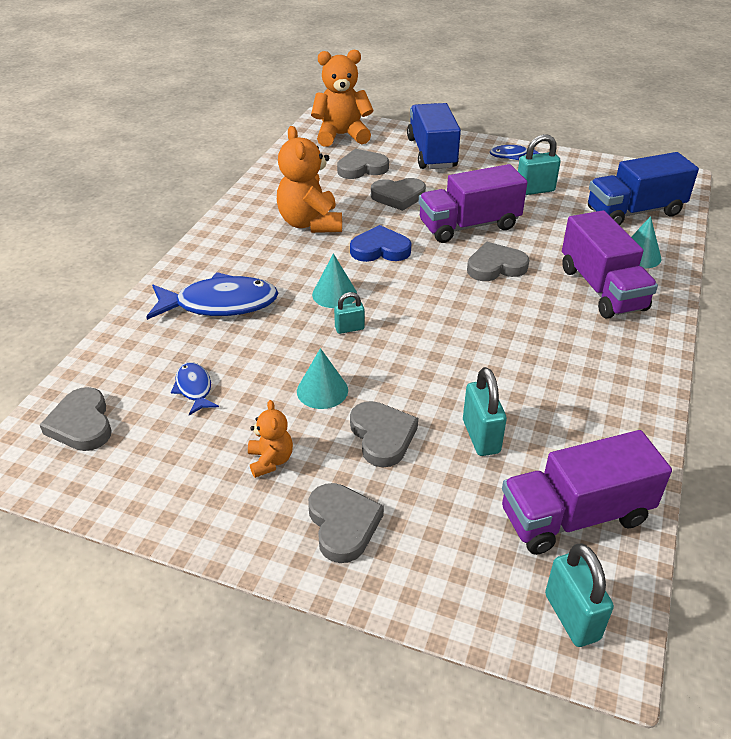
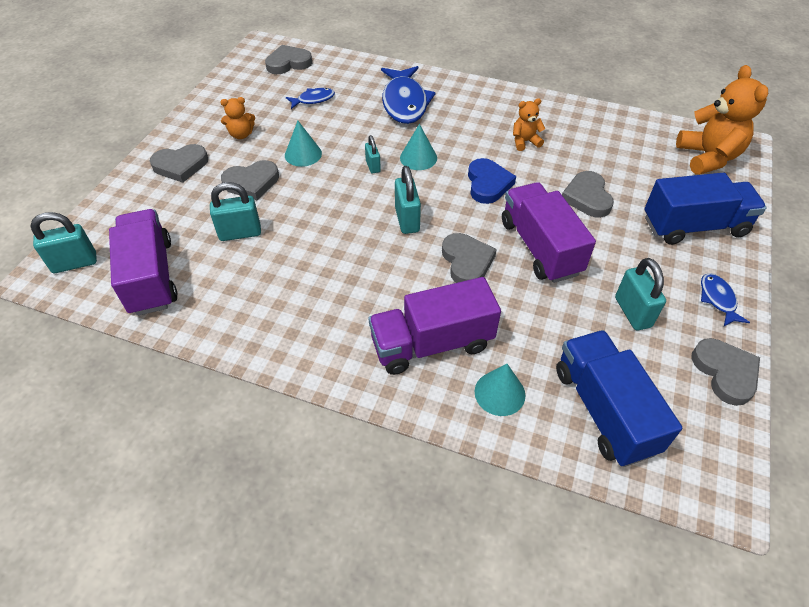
camera: 90 degrees right, 10 degrees up
orange teddy bear [277,126,342,233] -> orange teddy bear [513,98,546,151], size x0.52
grey heart [337,149,389,179] -> grey heart moved to [692,338,760,406]
none -> turquoise padlock [395,166,421,234]

